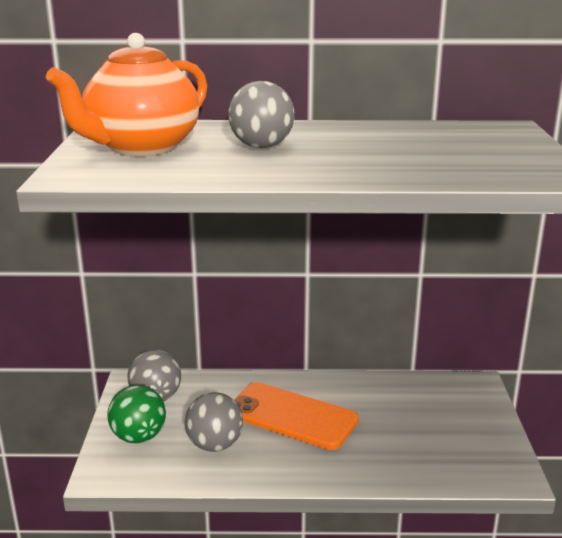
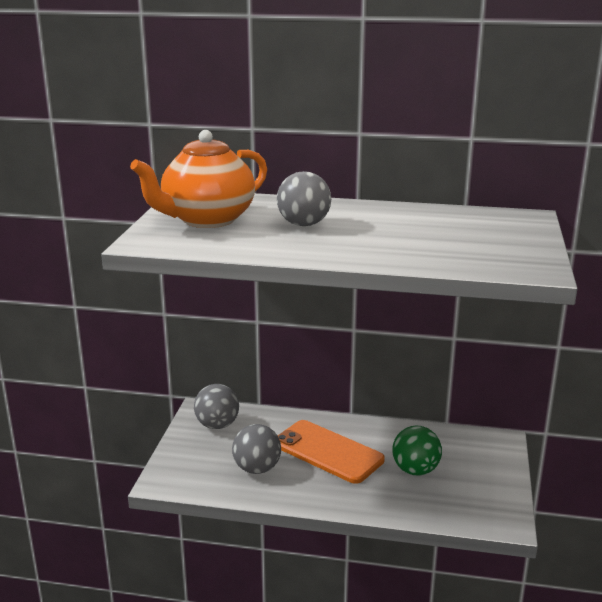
camera: 10 degrees right, 0 degrees up
green ball [107,385,166,443] -> green ball moved to [392,426,442,476]

